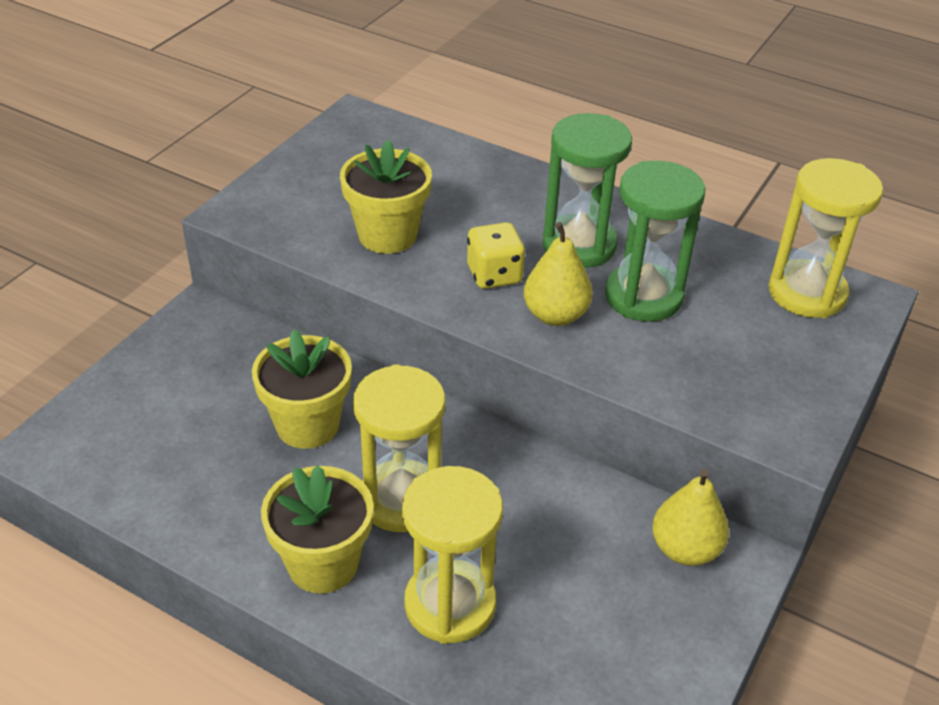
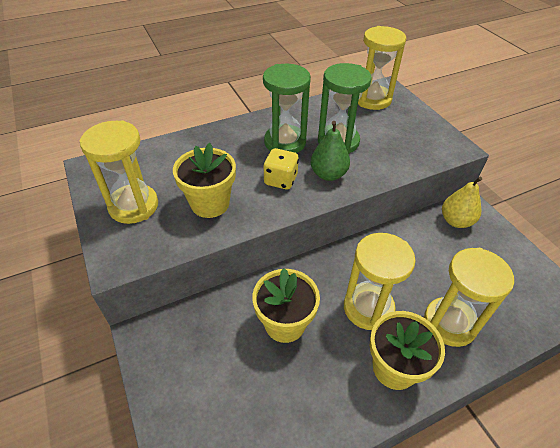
camera: 55 degrees left, 5 degrees up
yellow pear [524,222,593,326] -> green pear [310,121,350,181]
none -> yellow hourglass [79,120,158,224]

